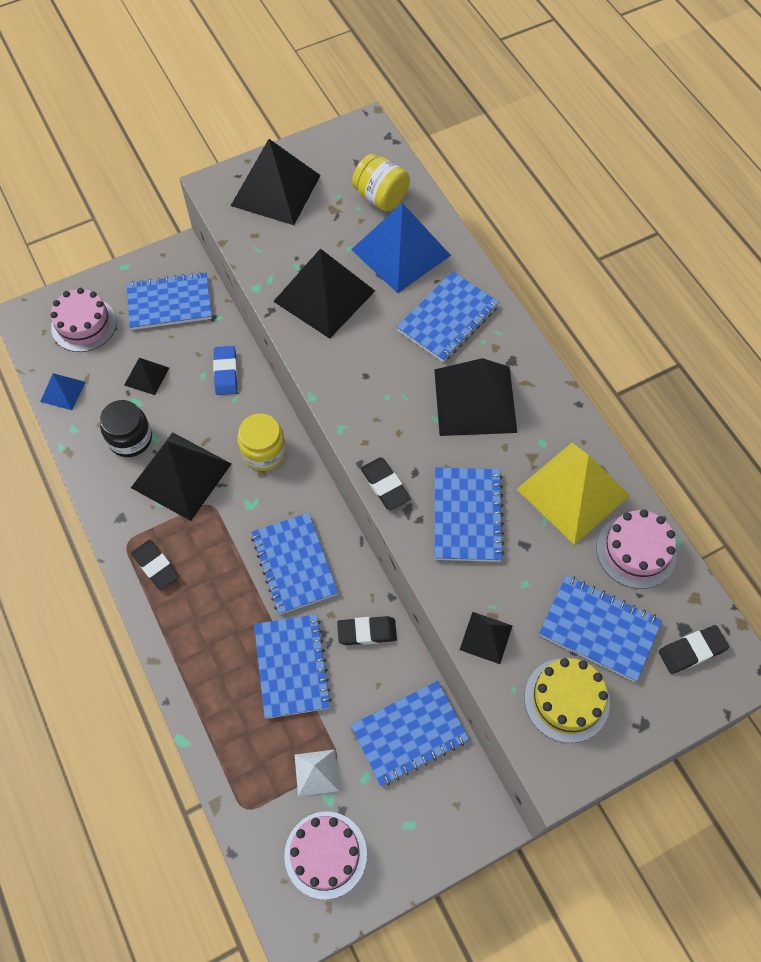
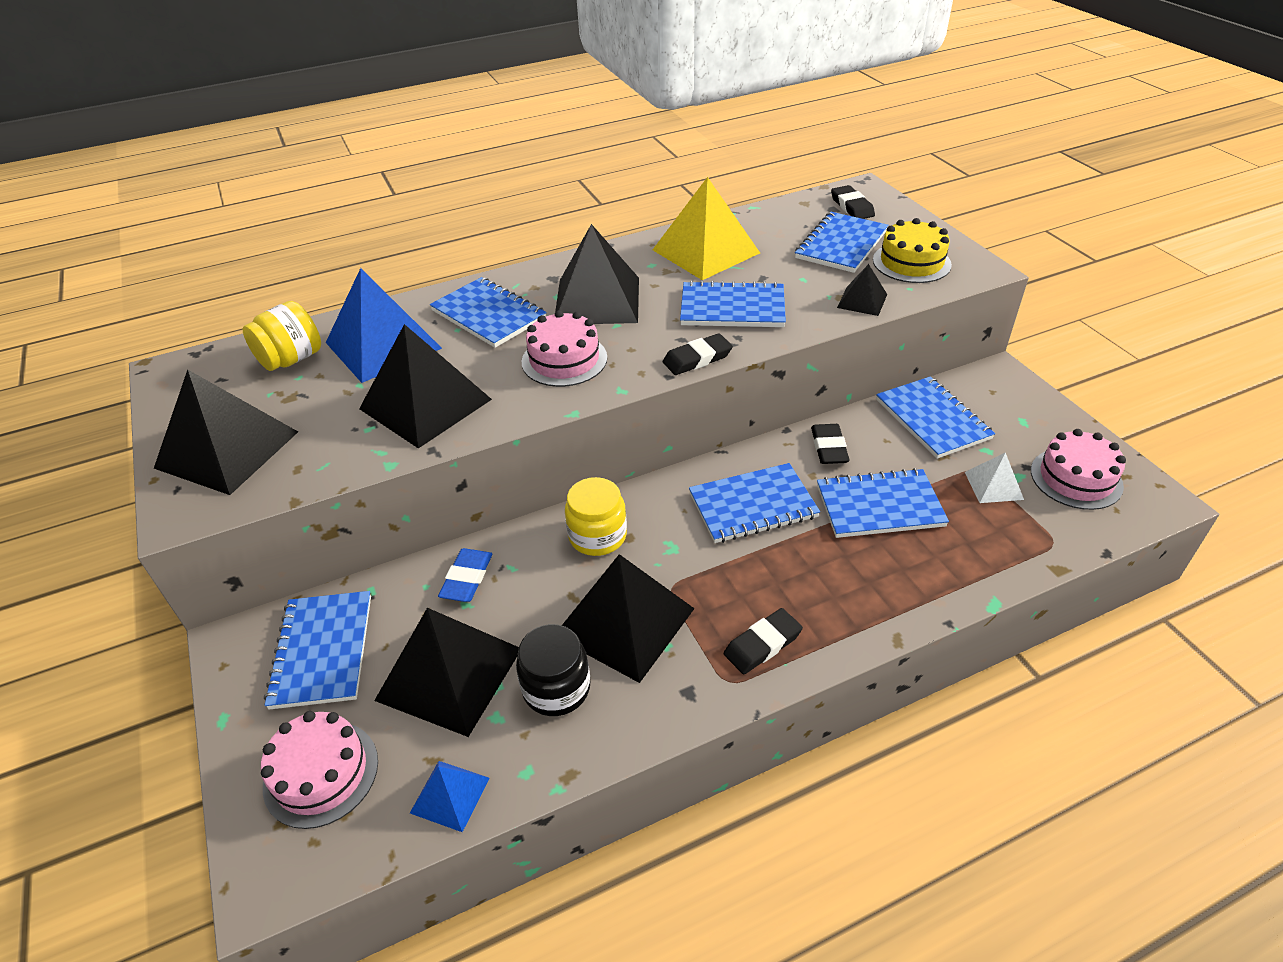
camera: 85 degrees left, 20 degrees down
black pyramid [124,358,169,395] -> black pyramid [374,608,519,737], size x2.03
blue eraser [213,346,237,395] -> blue eraser turned 75 degrees counterclockwise [438,548,492,602]
pink cake [596,509,677,589] -> pink cake moved to [521,310,607,387]

